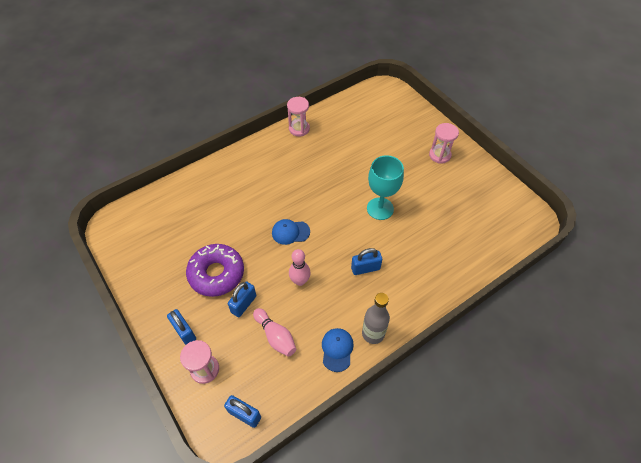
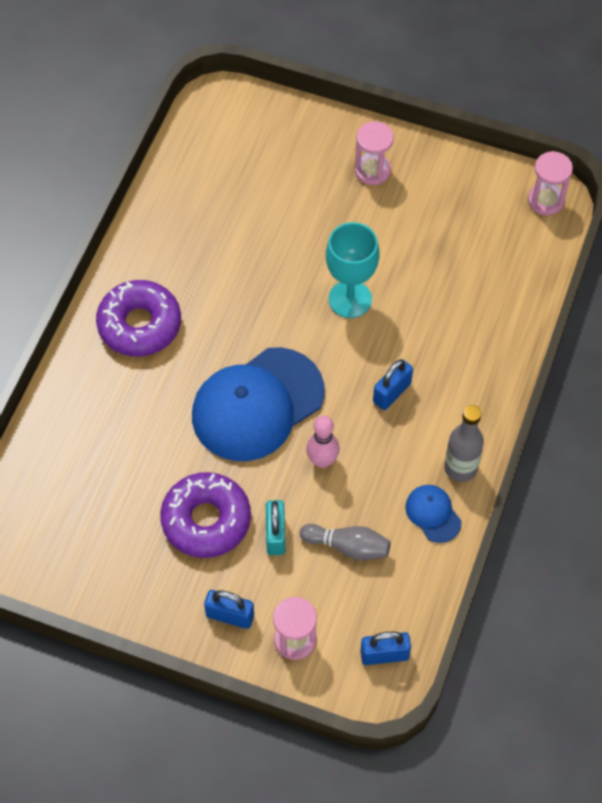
camera: 35 degrees left, 5 degrees up
blue padlock [228,281,256,317] -> turquoise padlock [266,500,285,555]
pink bowling pin [253,308,296,357] -> grey bowling pin [300,524,391,561]
blue cap [272,219,310,245] -> blue cap [192,347,324,461], size x2.28
pink hourglass [287,97,310,136] -> pink hourglass moved to [528,151,573,215]
none -> purple donut [96,280,181,357]

